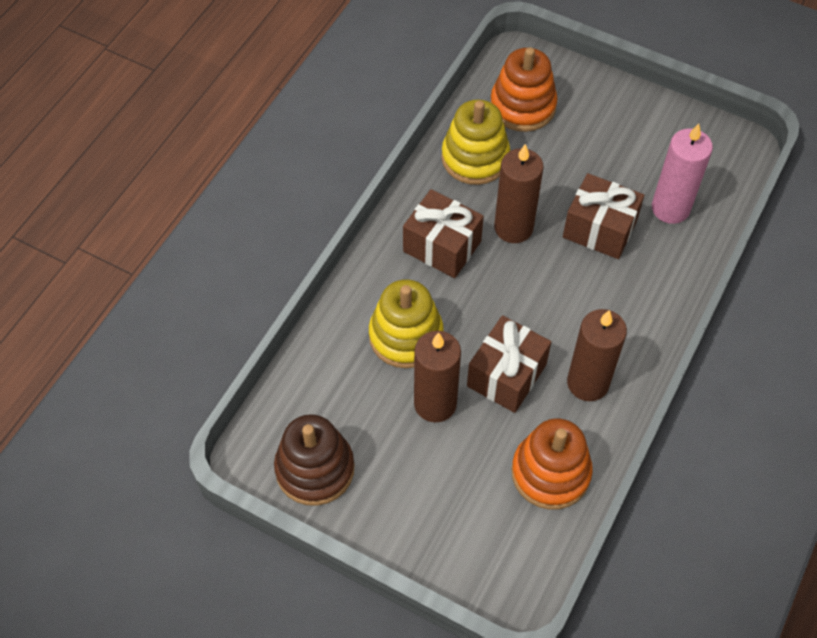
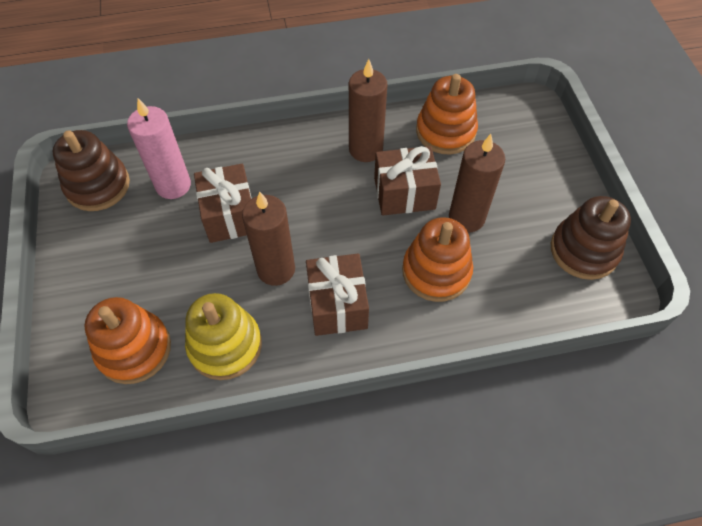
camera: 130 degrees left, 0 degrees up
yellow stacking toy [369,279,444,368] -> orange stacking toy [402,217,473,302]
none -> brown stacking toy [53,130,130,211]

